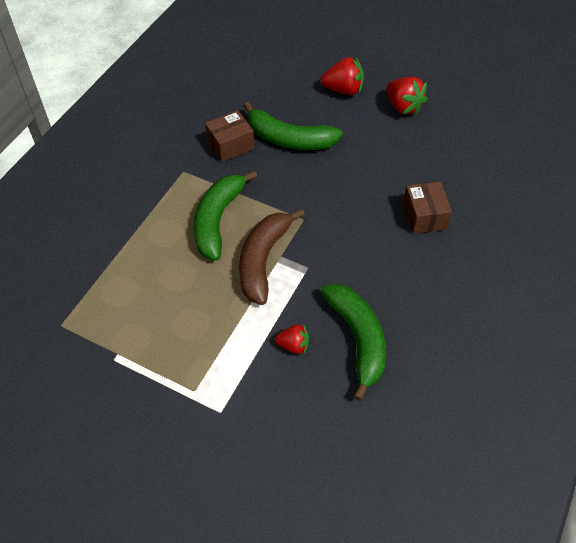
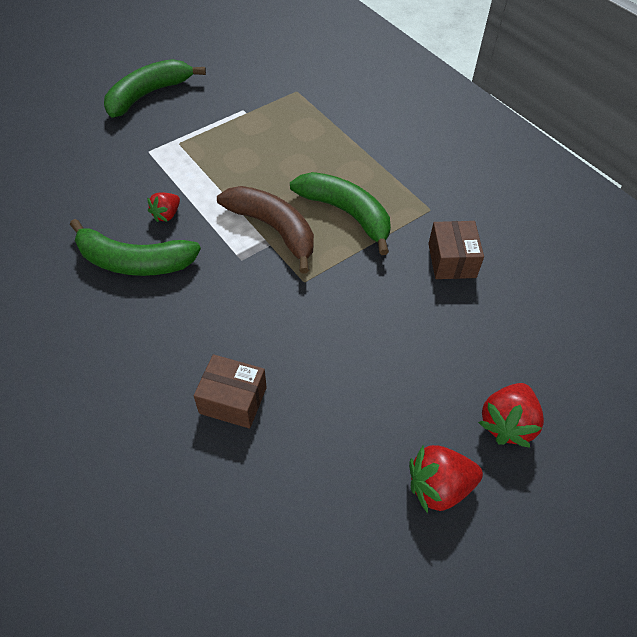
camera: 115 degrees right, 0 degrees up
green banana [243,102,343,150] -> green banana moved to [104,59,206,118]

